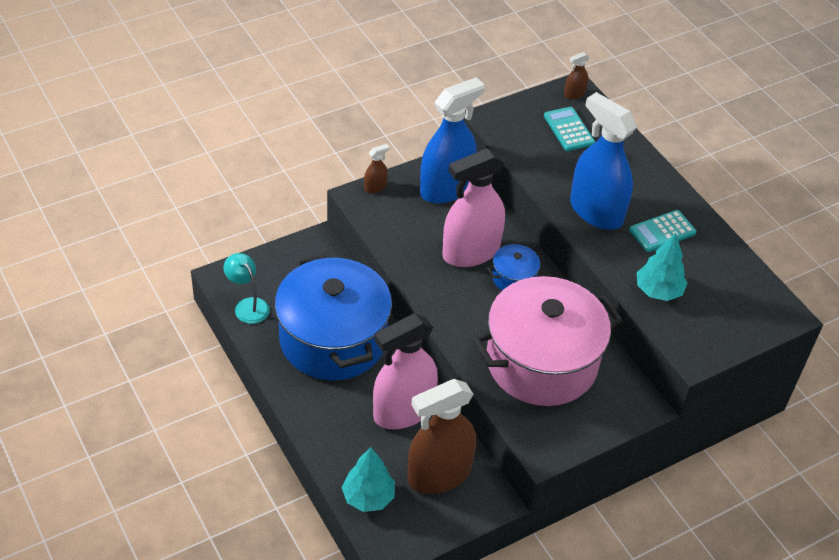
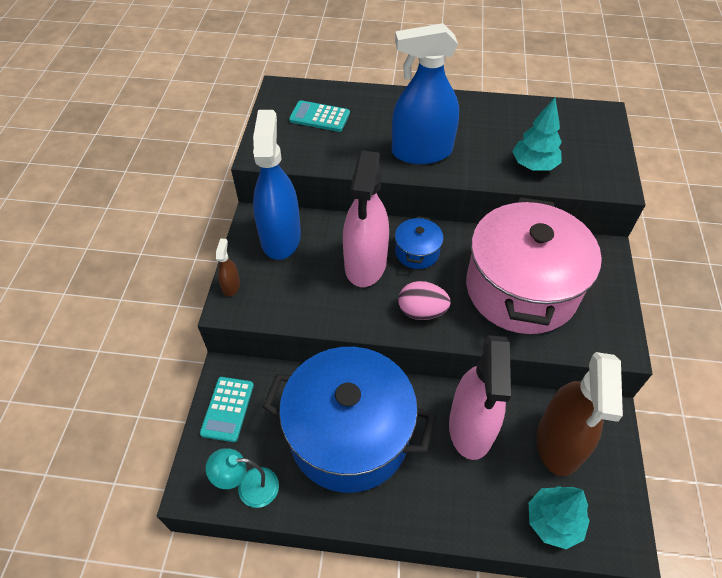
camera: 50 degrees left, 5 degrees up
brown spray bottle [564,52,589,100] -> none
turquoise calculator [629,210,696,252] -> turquoise calculator moved to [200,377,254,442]
none -> pink egg [398,281,451,320]

